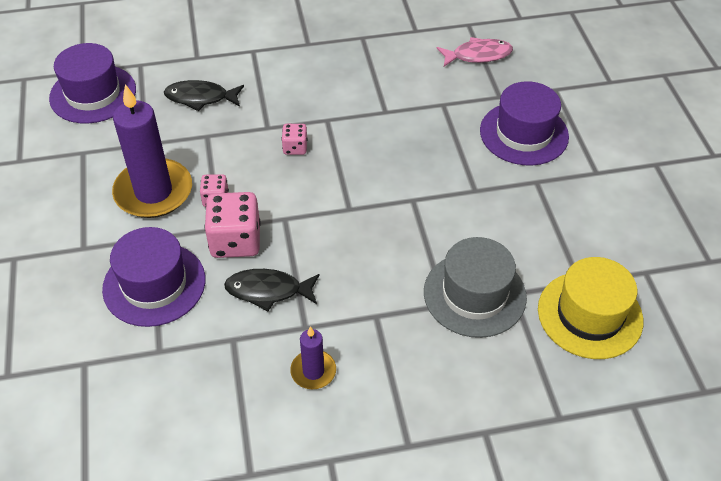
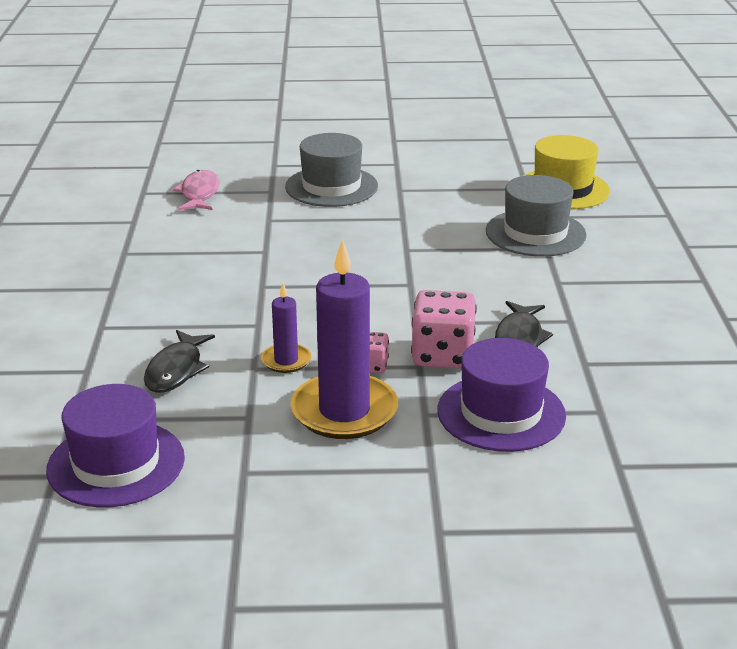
camera: 80 degrees left, 20 degrees down
pink dice [282,124,308,155] -> none
purple candle [290,326,336,389] -> purple candle moved to [261,283,311,373]
purple hat [480,81,569,166] -> grey hat [285,133,378,207]

